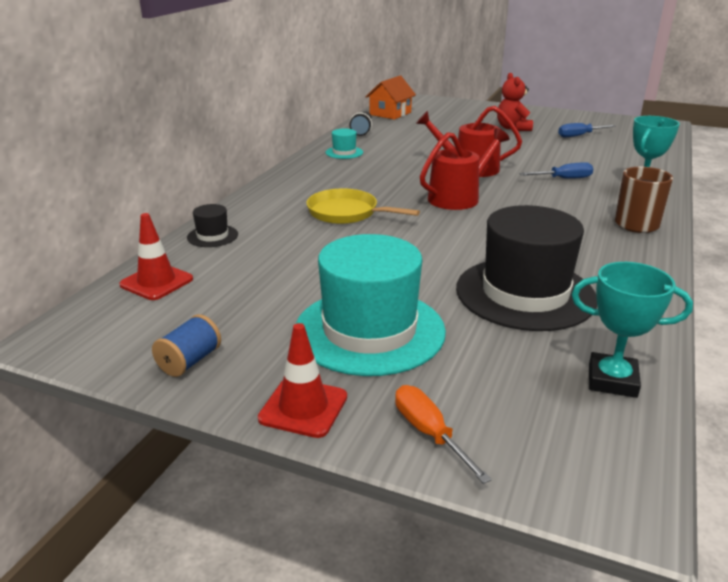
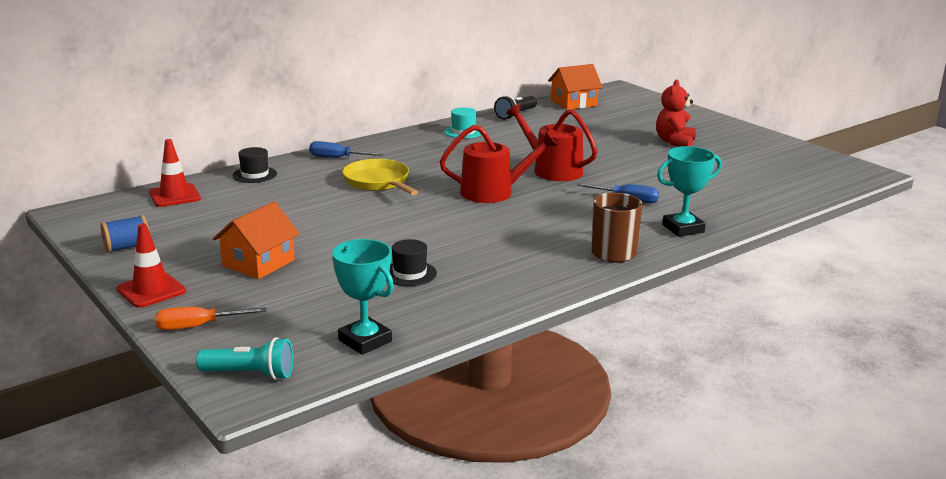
camera: 30 degrees right, 5 degrees down
turquoise hat [296,234,446,376] -> orange house [213,201,300,279]
orange screwdriver [395,385,492,484] -> orange screwdriver turned 105 degrees counterclockwise [155,307,267,330]
black hat [456,205,597,331] -> black hat [390,239,437,286], size x0.43
blue screwdriver [558,123,616,138] -> blue screwdriver moved to [309,141,383,158]
none -> turquoise flashlight [196,337,293,380]

